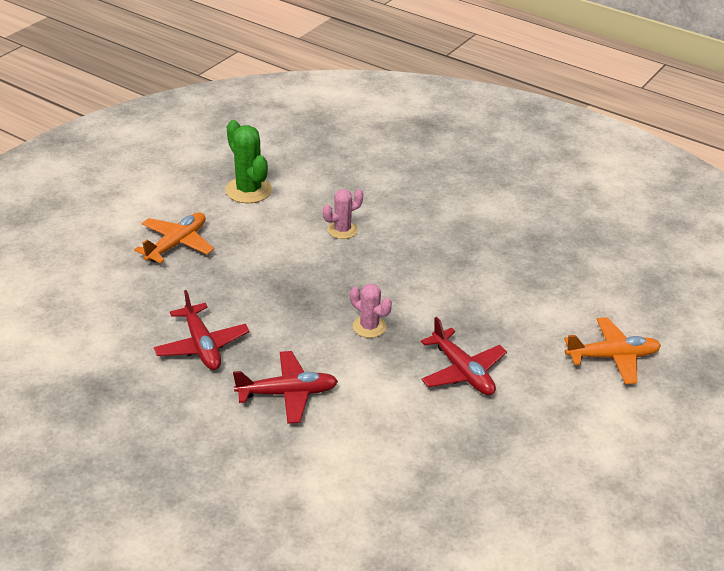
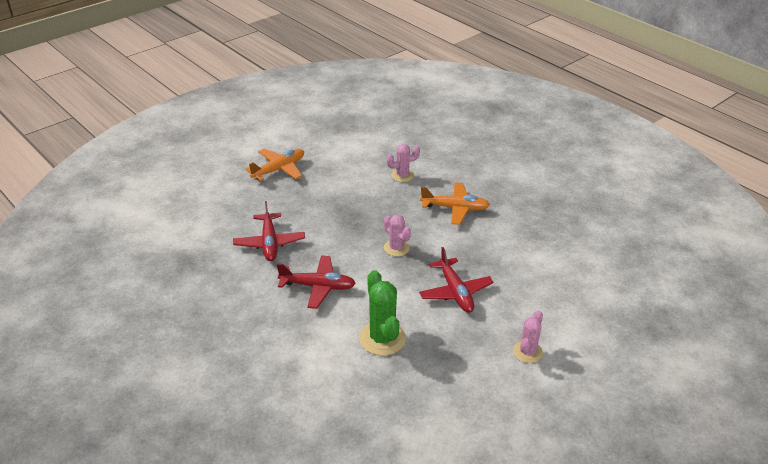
camera: 15 degrees right, 0 degrees up
green cactus [225,120,272,203] -> green cactus moved to [359,270,406,356]
orange plane [564,317,661,384] -> orange plane moved to [420,183,490,225]
none -> pink cactus [513,310,543,363]

